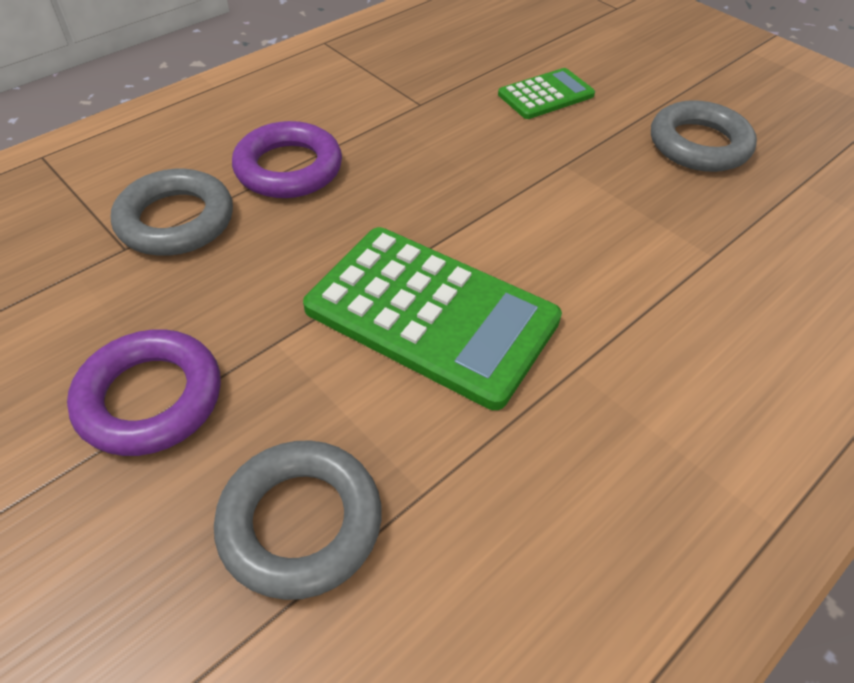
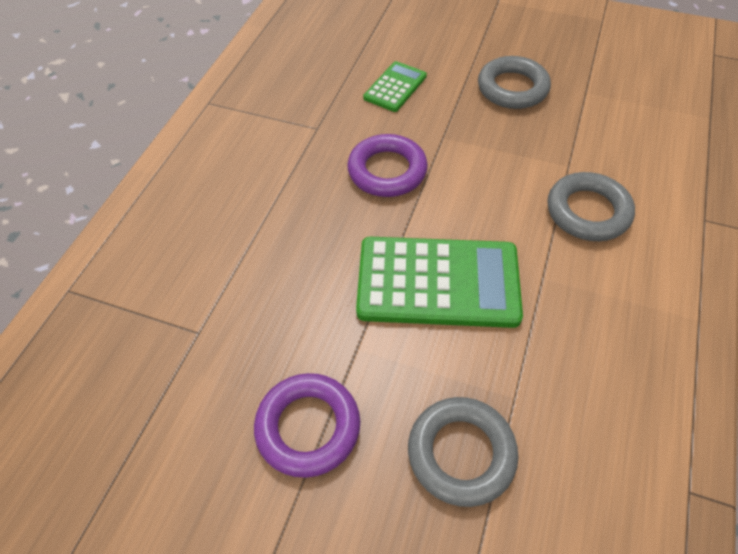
camera: 25 degrees left, 5 degrees up
grey ring [111,169,233,256] -> grey ring moved to [548,172,635,241]
purple ring [232,121,342,198] -> purple ring moved to [347,134,428,197]

